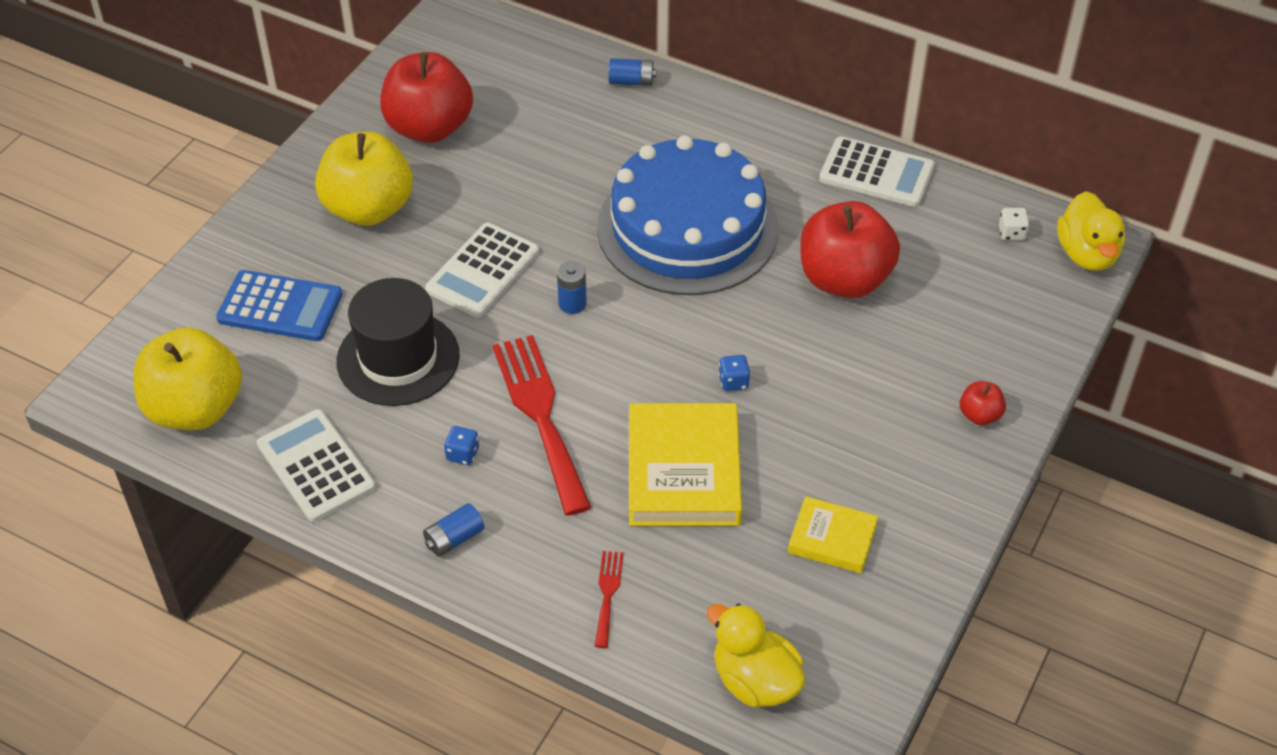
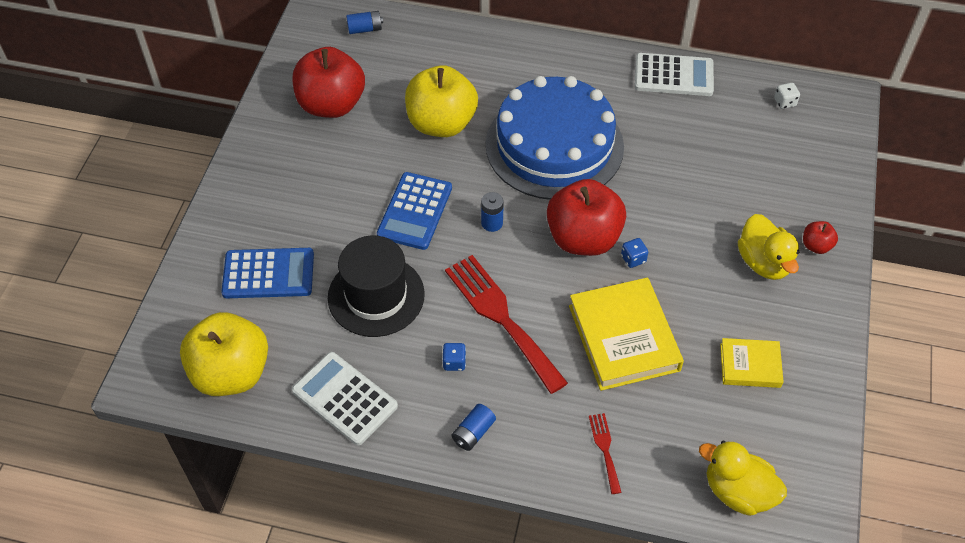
camera: 15 degrees left, 5 degrees up
yellow apple [315,132,413,226] -> yellow apple moved to [405,65,478,137]
white calculator [425,223,539,318] -> blue calculator [377,172,452,250]
blue battery [609,58,656,86] -> blue battery moved to [346,11,383,34]
red apple [800,201,900,298] -> red apple moved to [547,179,626,256]
yellow duck [1057,191,1125,271] -> yellow duck moved to [738,214,800,280]

